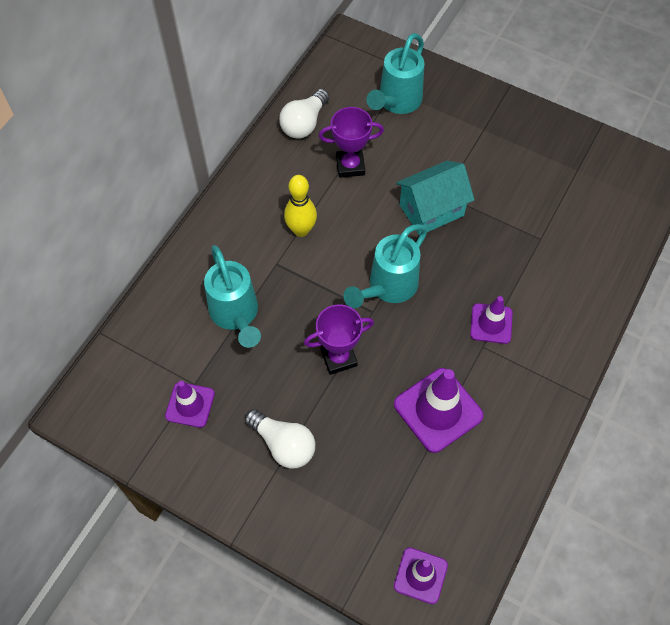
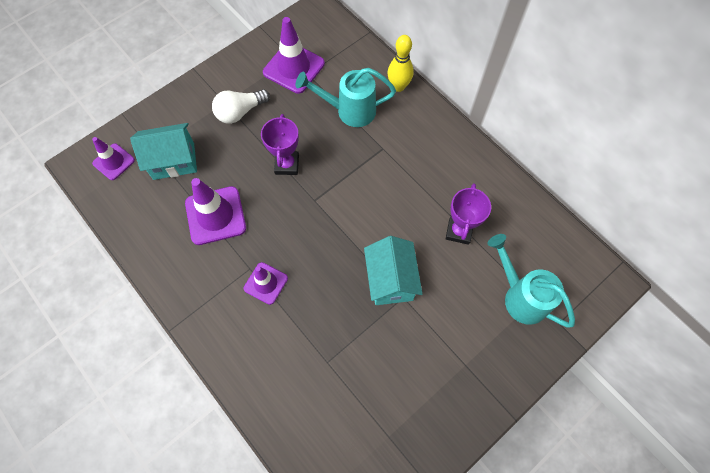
camera: 110 degrees right, 5 degrees up
purple traffic cone [165,381,215,428] -> purple traffic cone [263,17,325,94], size x1.64
white light bulb [279,89,329,139] -> none
yellow bowling pin [284,175,317,237] -> yellow bowling pin moved to [388,35,414,92]
turquoise watering can [343,224,428,308] -> none
none -> turquoise house [130,123,197,180]

